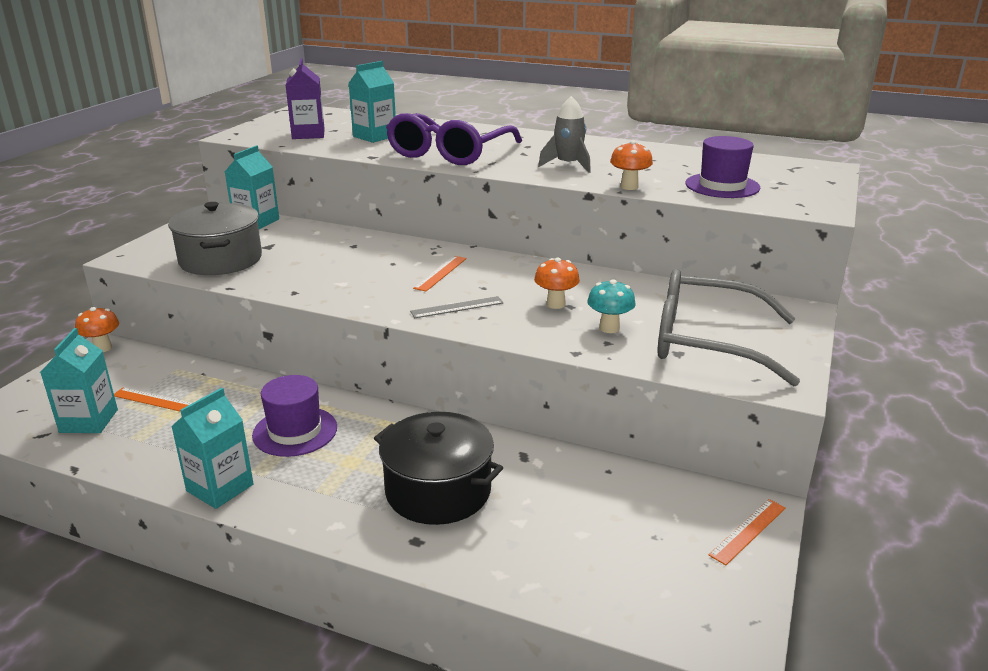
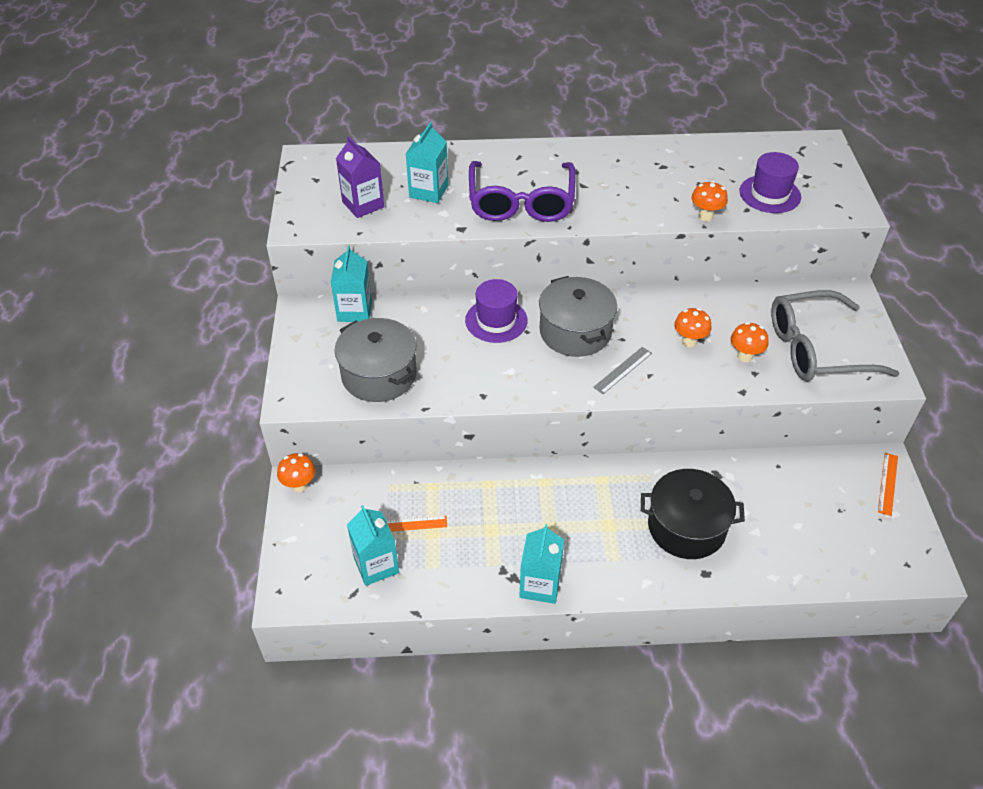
camera: 25 degrees left, 20 degrees up
purple hat [252,375,337,457] -> purple hat moved to [465,279,528,343]
orange ruler [413,256,467,291] -> grey pot [539,276,617,357]
grey rocket [538,96,591,173] -> none
turquoise mushroom [587,279,636,333] -> orange mushroom [731,322,769,362]

